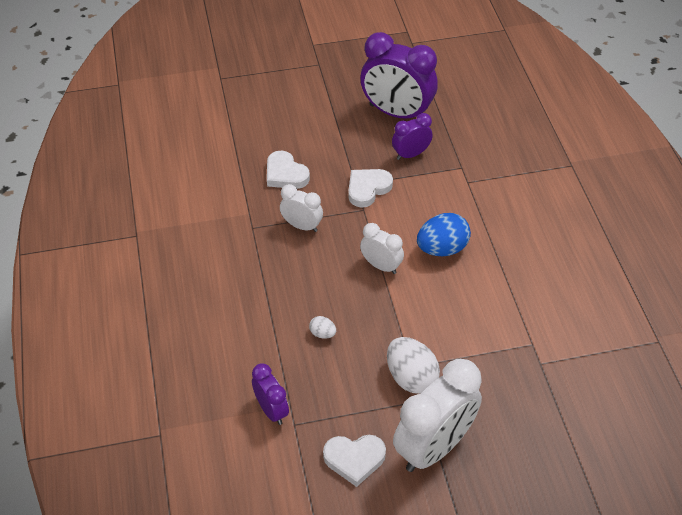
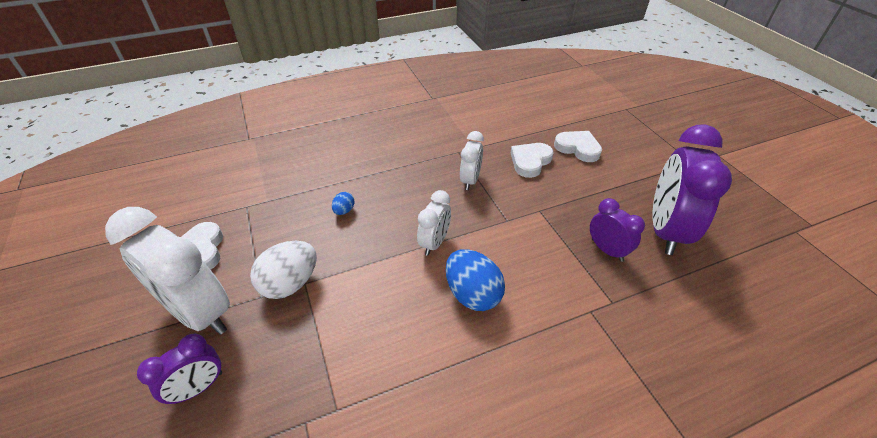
camera: 80 degrees right, 5 degrees down
purple clock [252,364,289,425] -> purple clock moved to [137,334,222,404]
white egg [309,316,336,339] -> blue egg [332,192,354,215]
white heart [348,169,393,208] -> white heart moved to [554,131,602,162]

